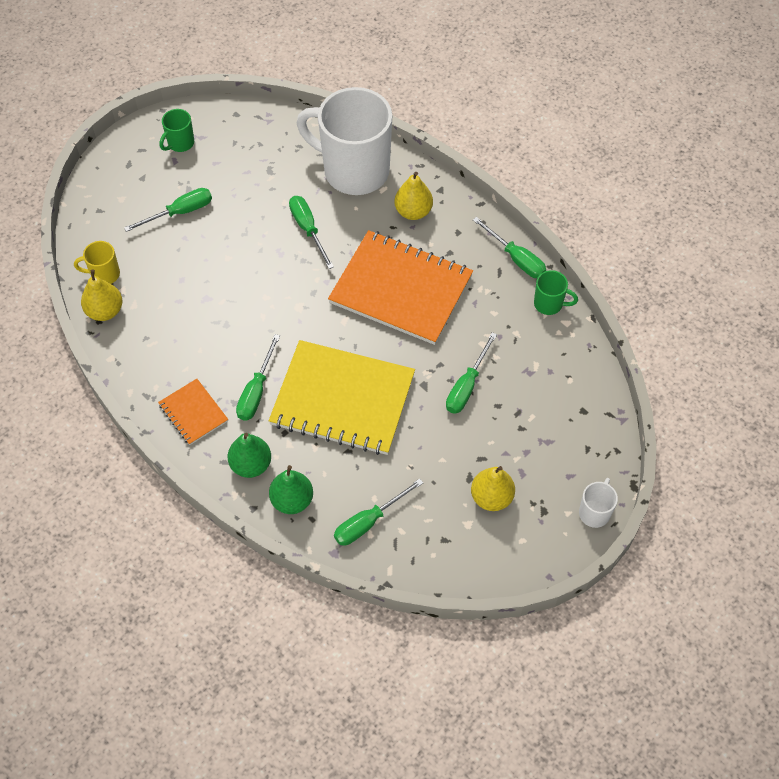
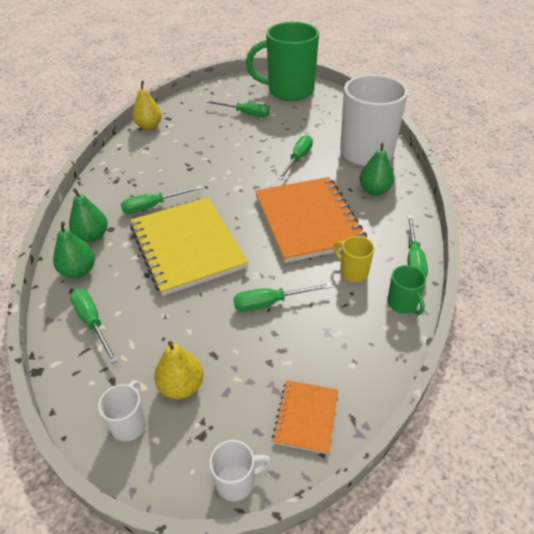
camera: 50 degrees right, 15 degrees down
yellow mug [74,241,120,284] -> yellow mug moved to [334,236,374,282]
orange notebook [158,379,228,445] -> orange notebook moved to [272,380,338,454]
green mug [159,109,194,152] -> green mug [246,22,319,101], size x2.42
green screwdriver [334,478,423,546] -> green screwdriver turned 45 degrees clockwise [70,288,118,364]
yellow pear [394,172,433,220] -> green pear [360,143,394,195]
none -> white mug [98,380,147,441]

